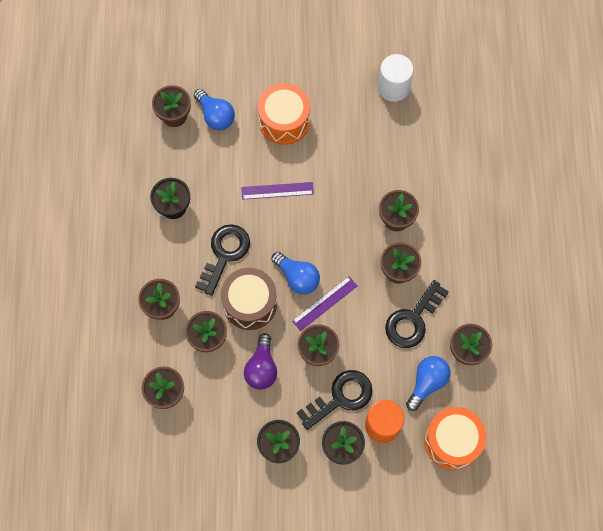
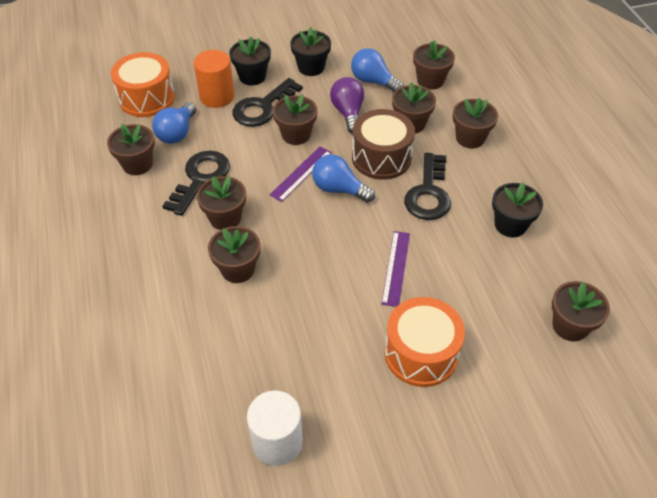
camera: 165 degrees right, 20 degrees down
blue light bulb [194,89,235,130] -> blue light bulb moved to [351,48,403,92]
purple ruler [241,182,314,200] -> purple ruler turned 60 degrees counterclockwise [381,231,410,307]

